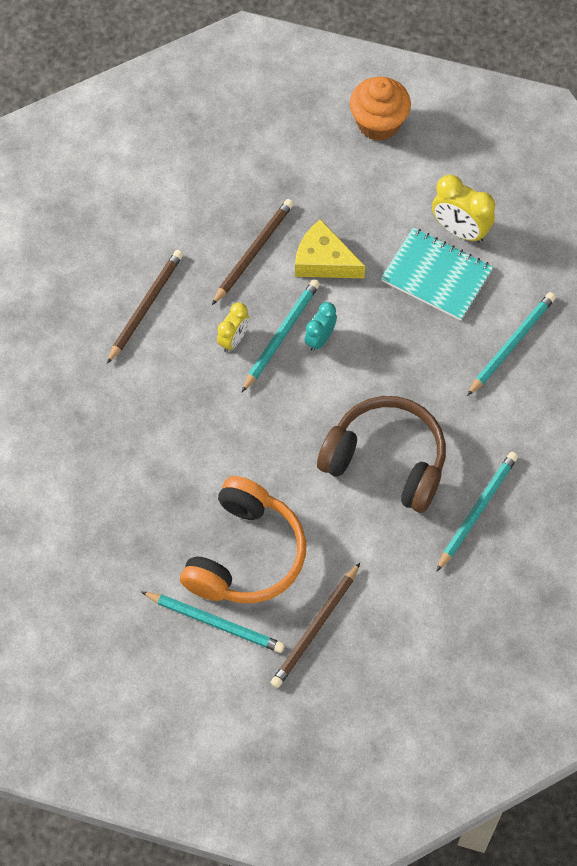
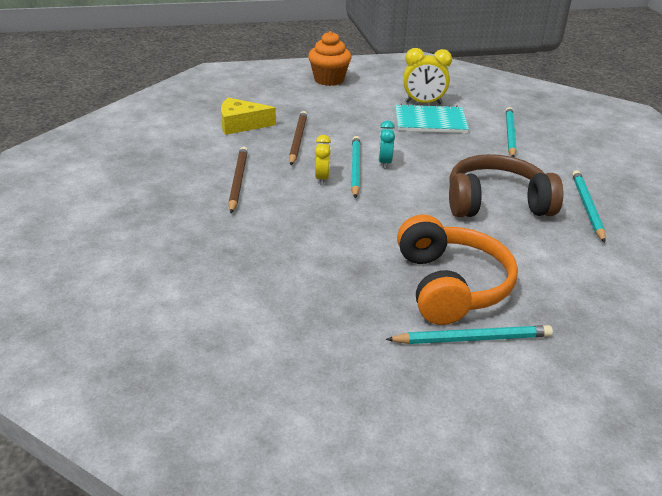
camera: 30 degrees left, 30 degrees down
brown pencil [271,563,360,688] -> none
yellow cheese [295,219,365,278] -> yellow cheese moved to [221,98,276,135]

